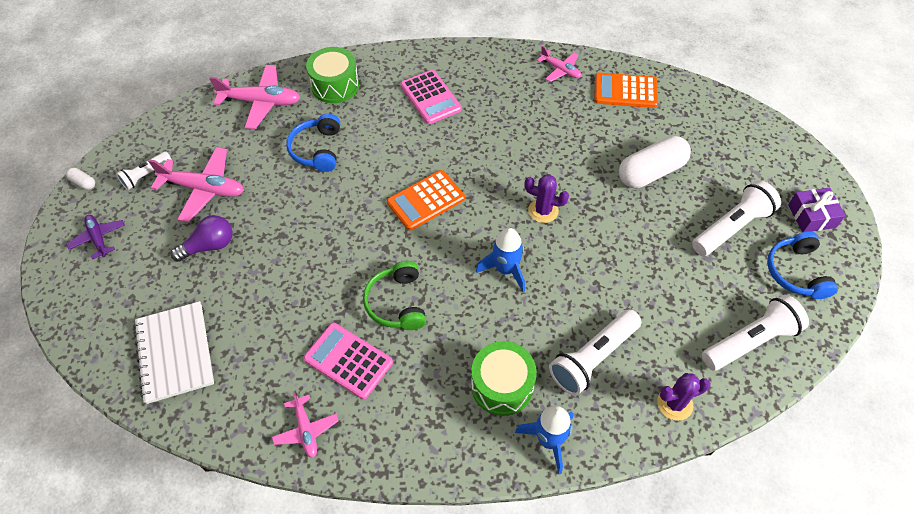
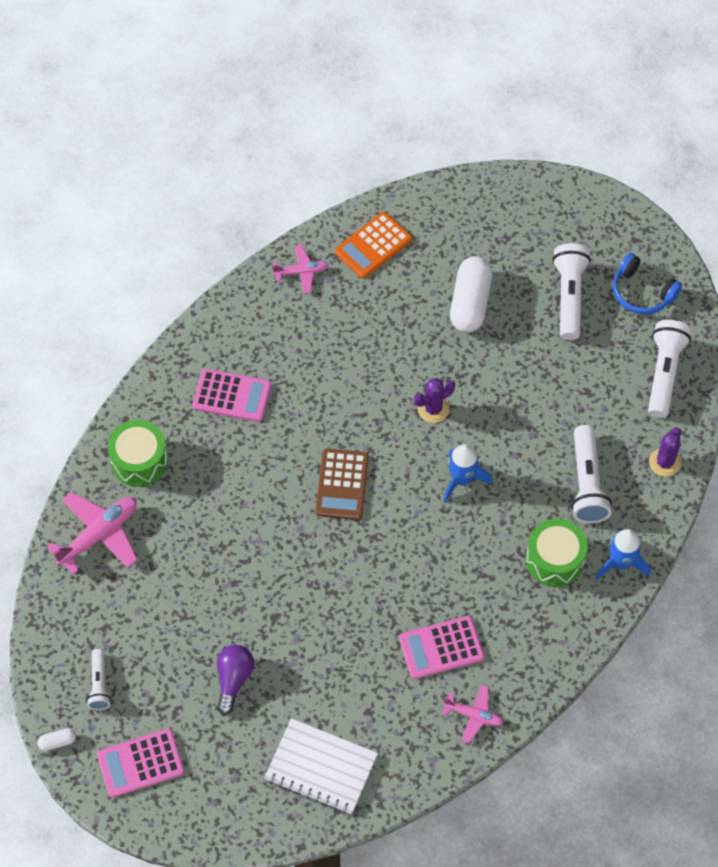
camera: 50 degrees left, 5 degrees up
purple plane [66,215,125,260] -> pink calculator [97,728,184,798]
pink plane [148,147,244,222] -> none
blue headphones [286,113,340,172] -> none
green headphones [363,261,426,330] -> none
orange calculator [387,170,465,231] -> brown calculator [315,449,369,520]
purple gift [788,187,846,232] -> none

